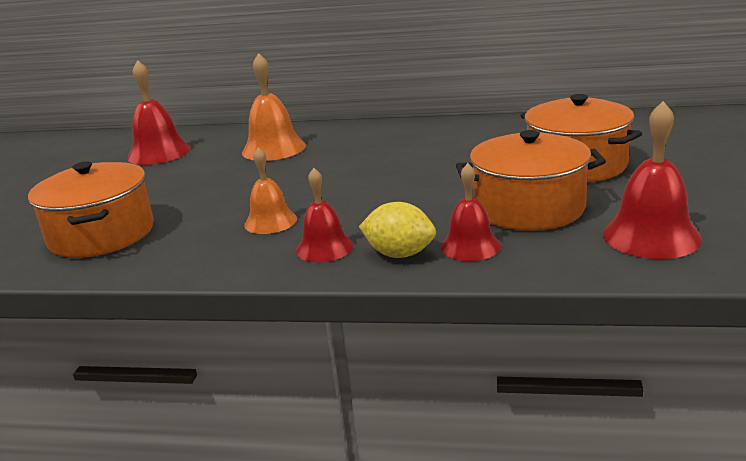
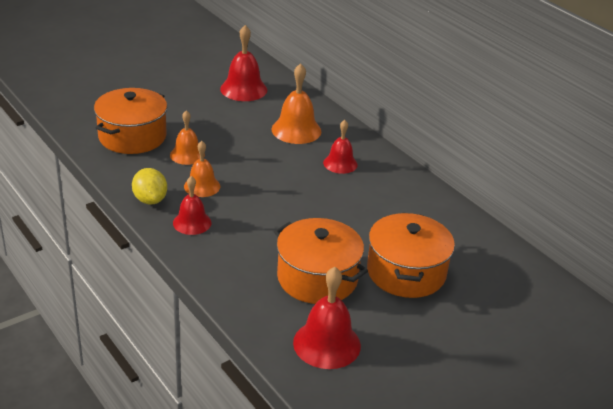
camera: 40 degrees right, 10 degrees up
yellow lemon [359,202,436,258] -> yellow lemon moved to [132,168,167,205]
red bell [441,163,501,261] -> red bell moved to [323,120,358,174]
none -> orange bell [170,110,205,165]

